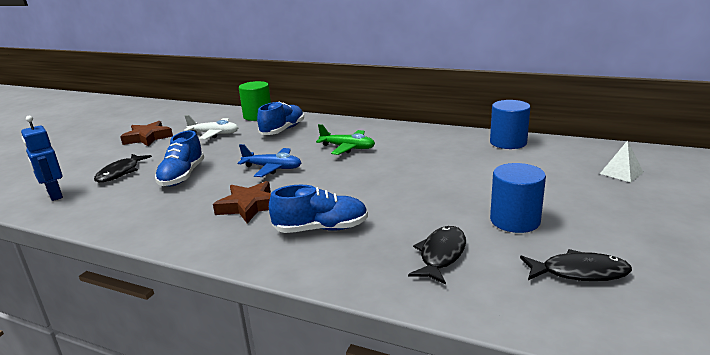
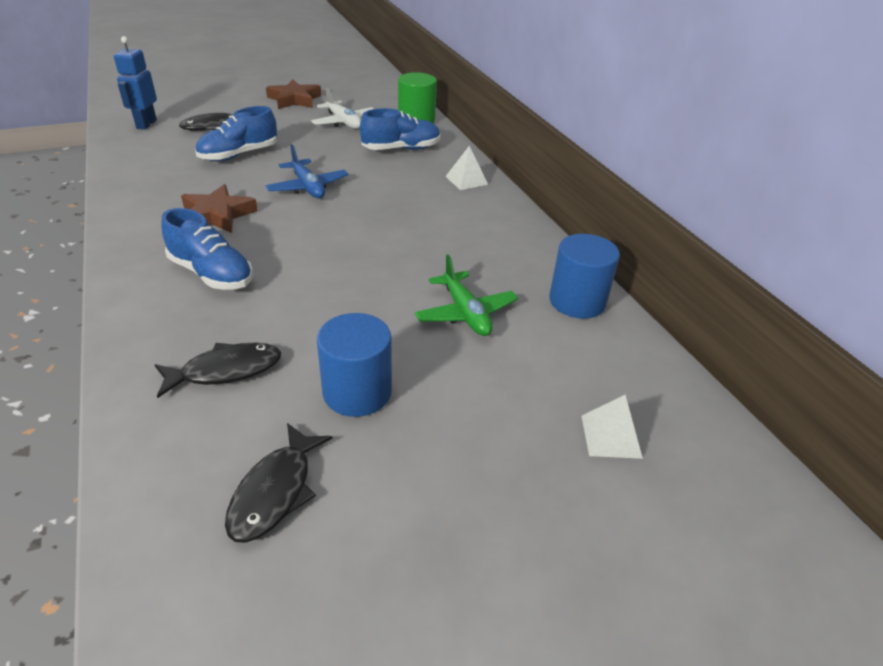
camera: 40 degrees right, 15 degrees up
green plane [316,124,375,155] -> green plane moved to [415,254,518,336]
black fish [520,249,632,281] -> black fish turned 60 degrees clockwise [225,423,332,543]
none -> white pyramid [446,146,488,190]

